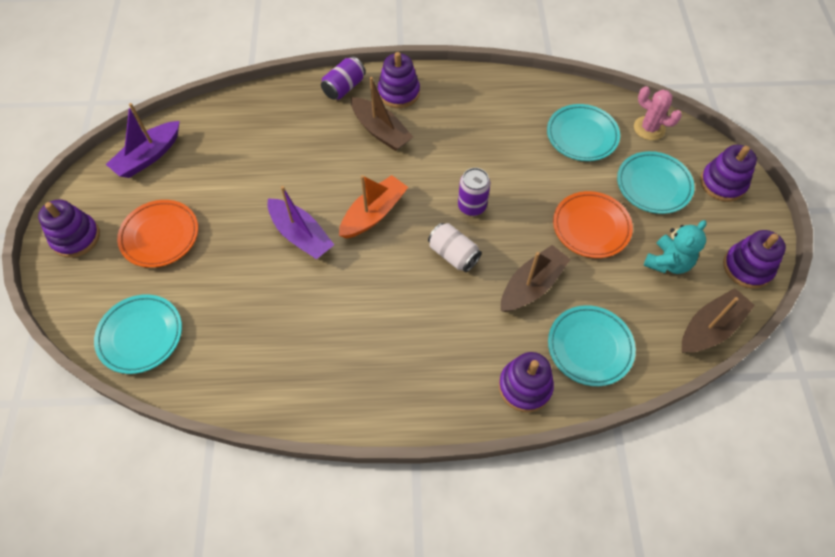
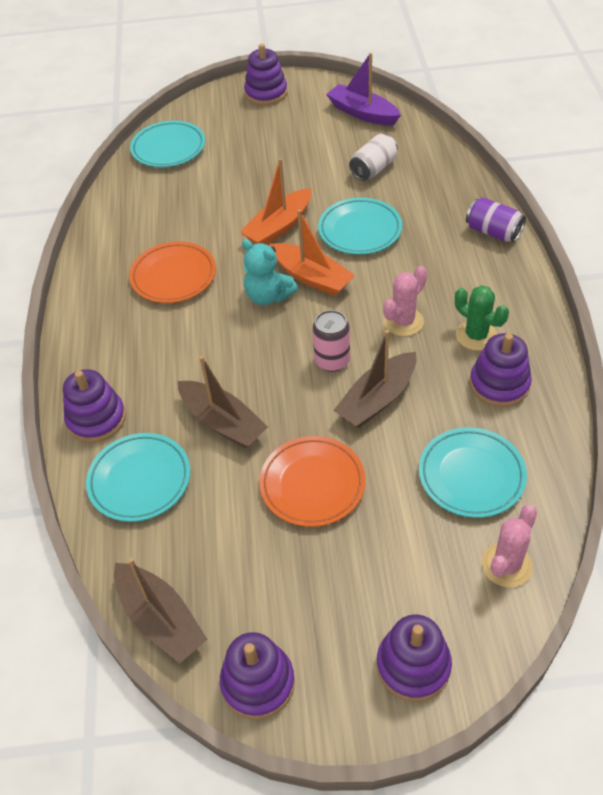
camera: 90 degrees right, 10 degrees down
orange plate [117,200,198,268] -> orange plate moved to [129,241,216,303]
purple boat [267,186,334,259] -> orange boat [240,158,312,245]
brown boat [351,77,413,151] -> brown boat moved to [333,330,416,428]
purple stacking toy [378,52,420,108] -> purple stacking toy moved to [470,333,532,407]
white can [428,223,482,272] -> white can moved to [349,134,398,181]
purple can [458,168,490,216] -> pink can [312,310,350,372]
turquoise plate [617,151,695,214] -> turquoise plate moved to [318,197,402,255]
turquoise teddy bear [644,220,707,274] -> turquoise teddy bear moved to [242,239,298,305]
none -> pink cactus [383,266,427,336]
none -> green cactus [455,285,509,351]

